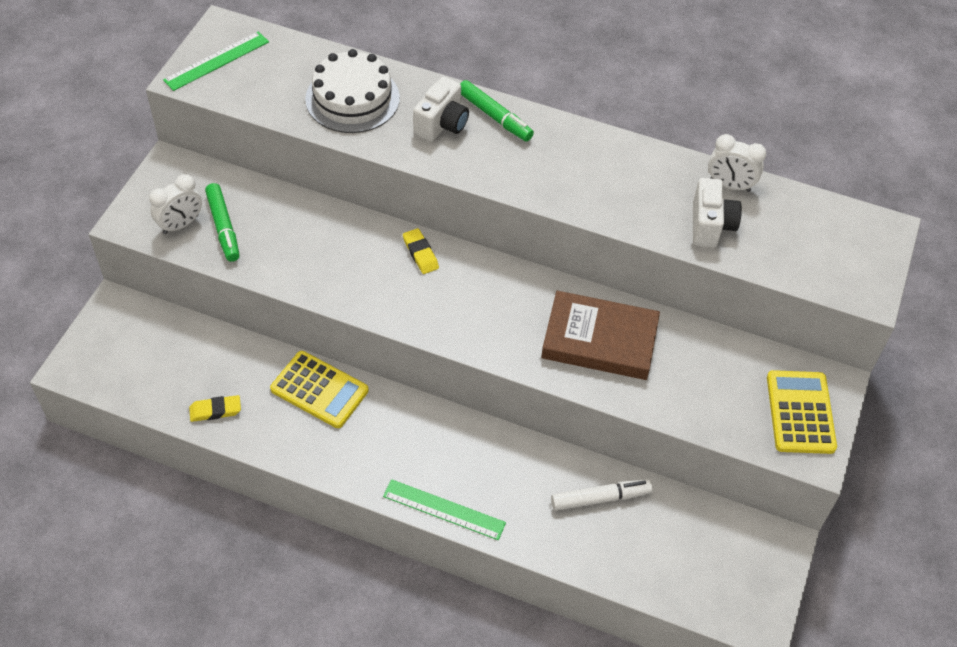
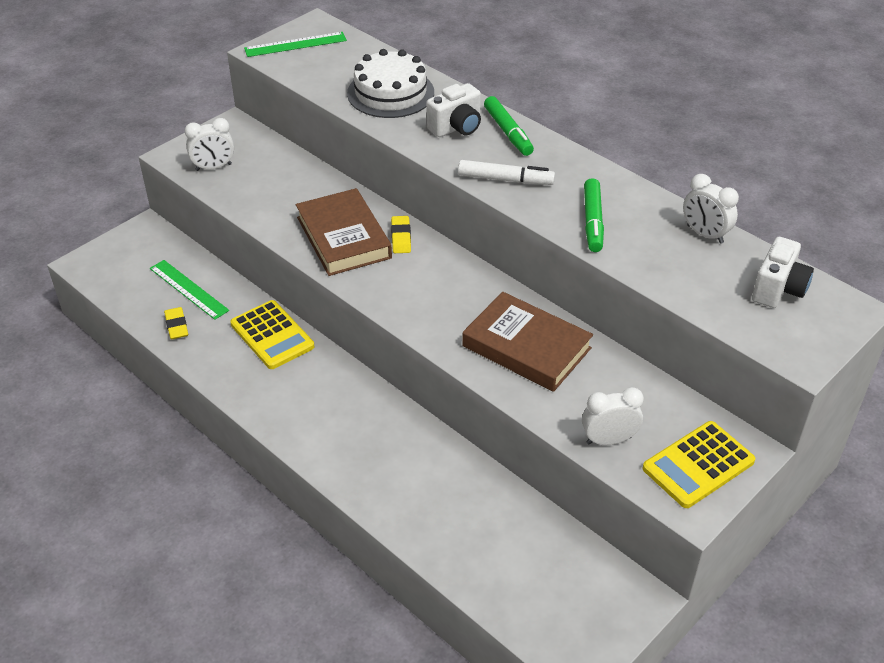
camera: 25 degrees right, 10 degrees down
yellow eraser [189,395,241,422] -> yellow eraser turned 60 degrees clockwise [164,307,188,339]
green marker [205,183,240,262] -> green marker moved to [584,178,604,252]
green ruler [383,479,506,540] -> green ruler moved to [150,260,229,320]
white marker [551,479,652,511] -> white marker moved to [458,160,555,185]
white camera [693,178,742,248] -> white camera moved to [752,237,814,308]
yellow calculator [767,370,837,454] -> yellow calculator turned 150 degrees counterclockwise [643,421,755,508]
none -> brown book [296,188,392,276]
none -> white clock [582,387,644,445]

